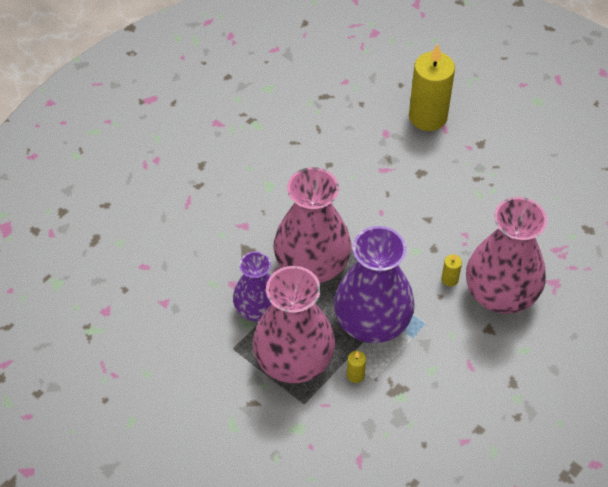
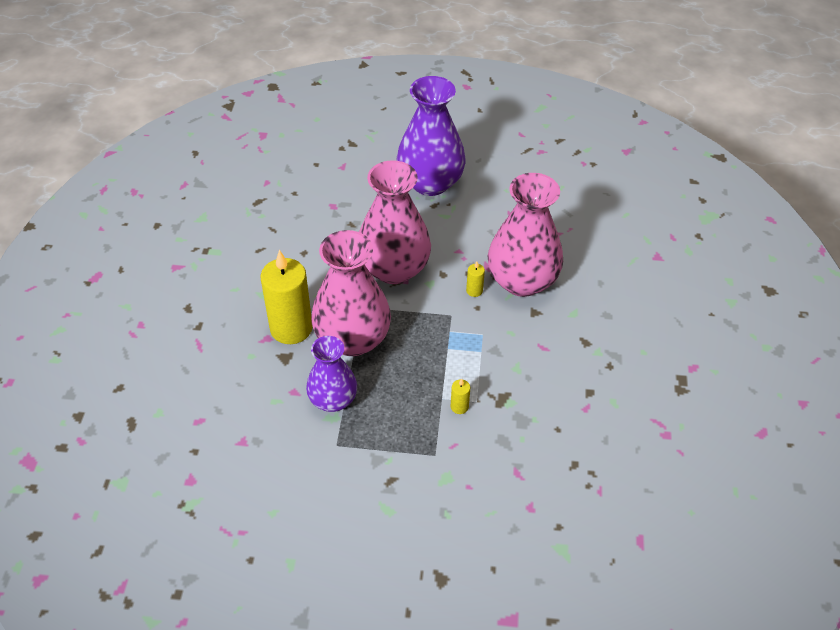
camera: 35 degrees left, 5 degrees down
pink vase [253,266,335,383] -> pink vase moved to [359,160,431,284]
purple vase [334,226,415,343] -> purple vase moved to [397,76,466,196]
yellow candle [409,44,455,131] -> yellow candle moved to [260,250,313,344]

